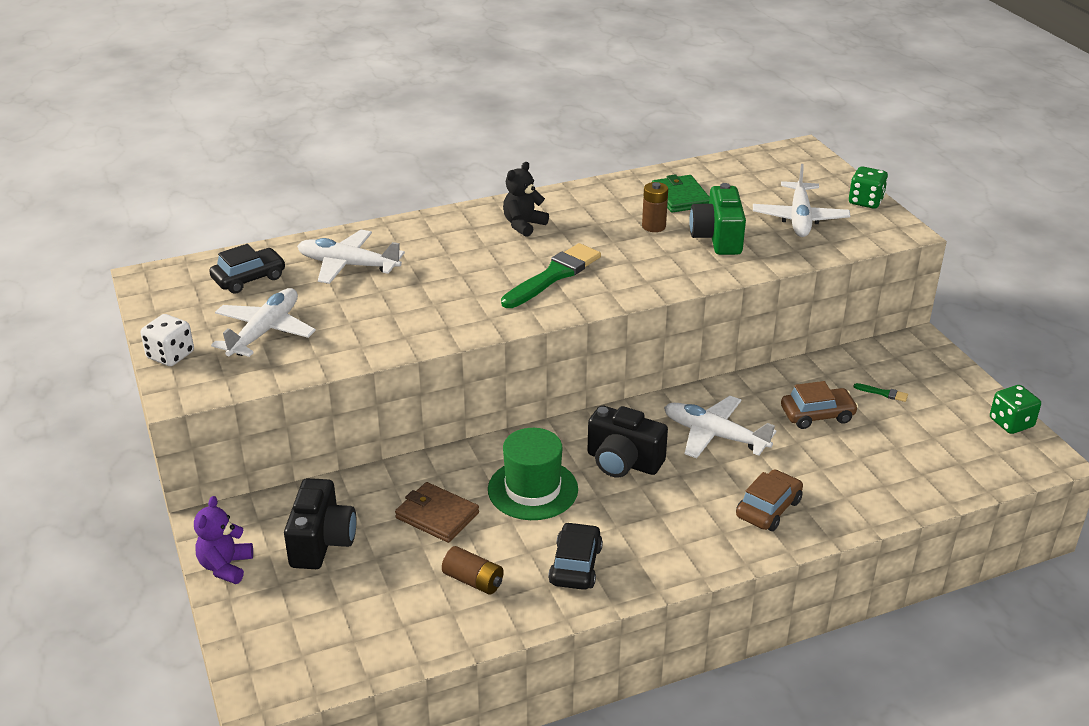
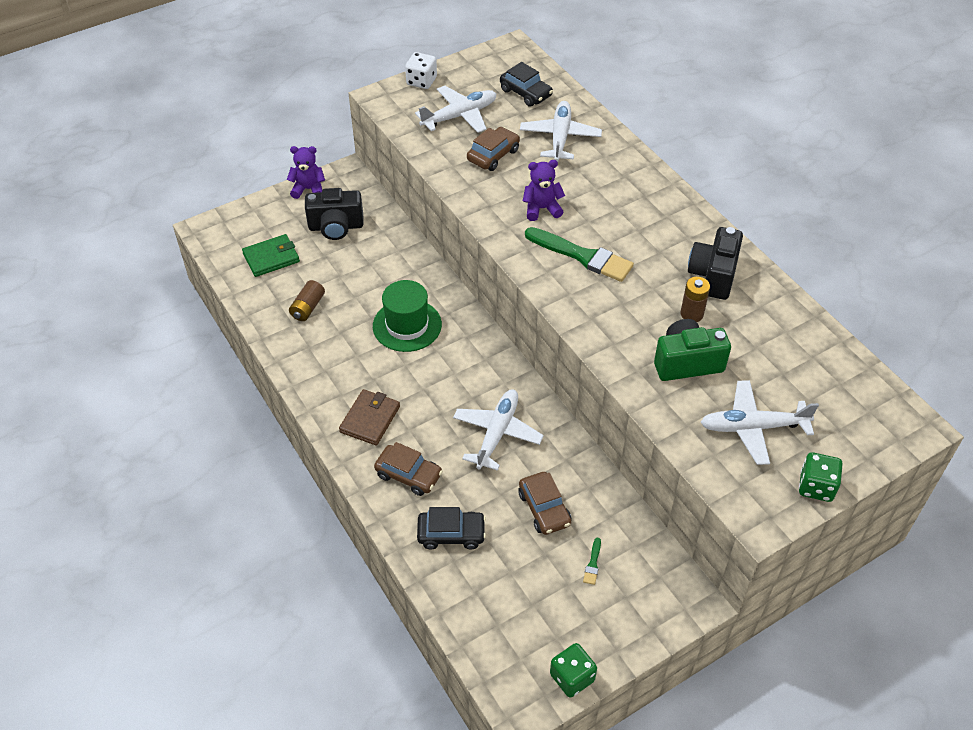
camera: 80 degrees right, 15 degrees up
white plane [211,288,316,357] -> white plane turned 45 degrees counterclockwise [415,86,497,133]
brown wallet [395,482,479,543] -> brown wallet moved to [339,389,400,445]
black teddy bear [503,162,549,237] -> none
black car [548,522,603,590] -> black car moved to [417,507,486,550]
black camera [587,405,668,477] -> black camera moved to [688,227,743,300]
green wallet [652,174,709,213] -> green wallet moved to [242,234,300,277]
none -> brown car [467,127,520,171]
none -> purple teddy bear [523,160,565,221]

